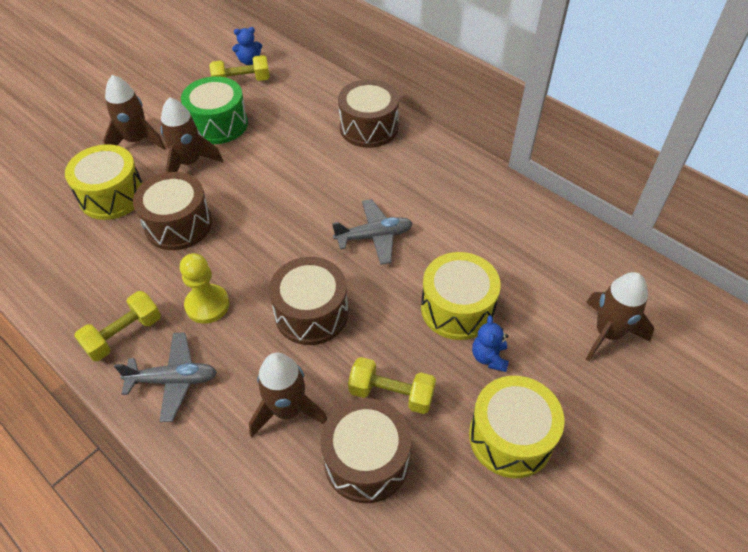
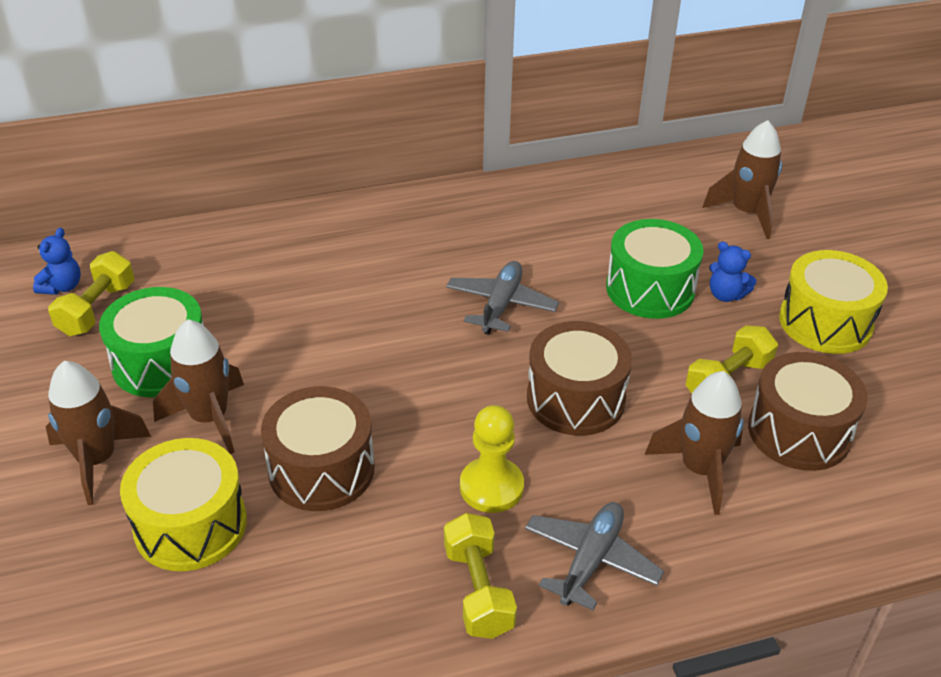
camera: 60 degrees left, 10 degrees down
brown drum [338,79,399,148] -> none
yellow drum [421,252,501,340] -> green drum [606,219,704,319]

